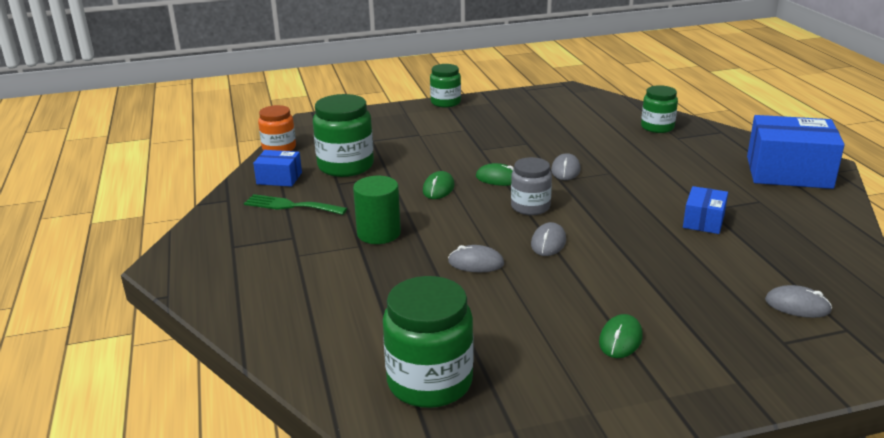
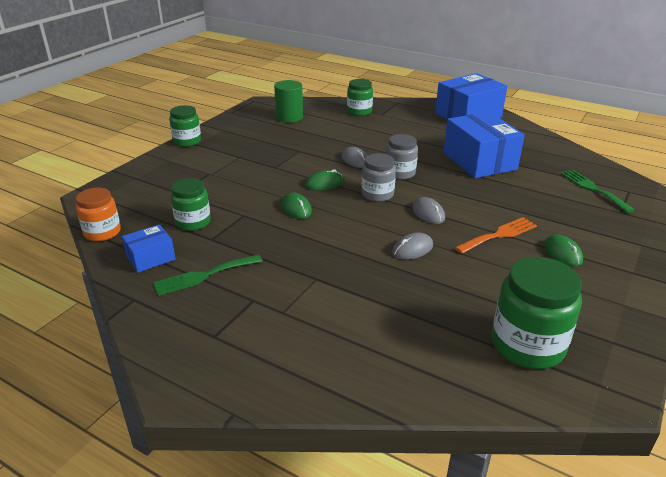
camera: 45 degrees left, 5 degrees up
green jar [313,94,374,177] -> green jar [171,178,211,231], size x0.63
green cylinder [353,176,401,244] -> green cylinder moved to [274,80,303,123]
blue box [683,186,728,234] -> blue box [443,112,525,178], size x1.96
grey mouse [765,285,832,318] -> green fork [561,170,635,213]
none -> grey jar [386,134,418,180]
none -> orange fork [455,217,537,254]

